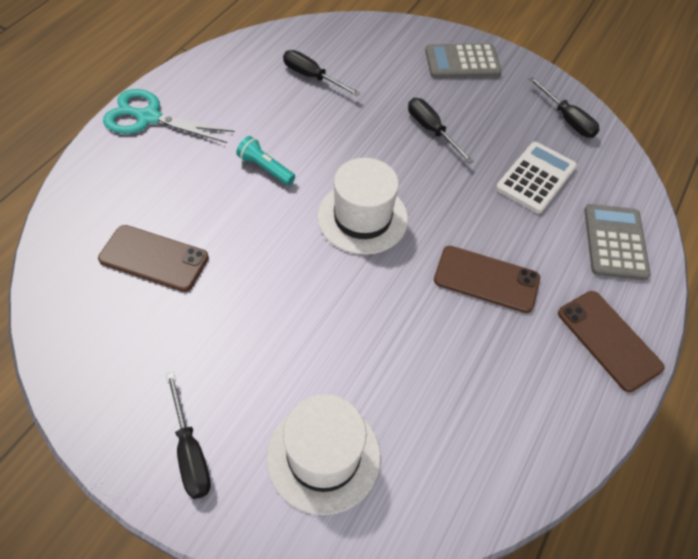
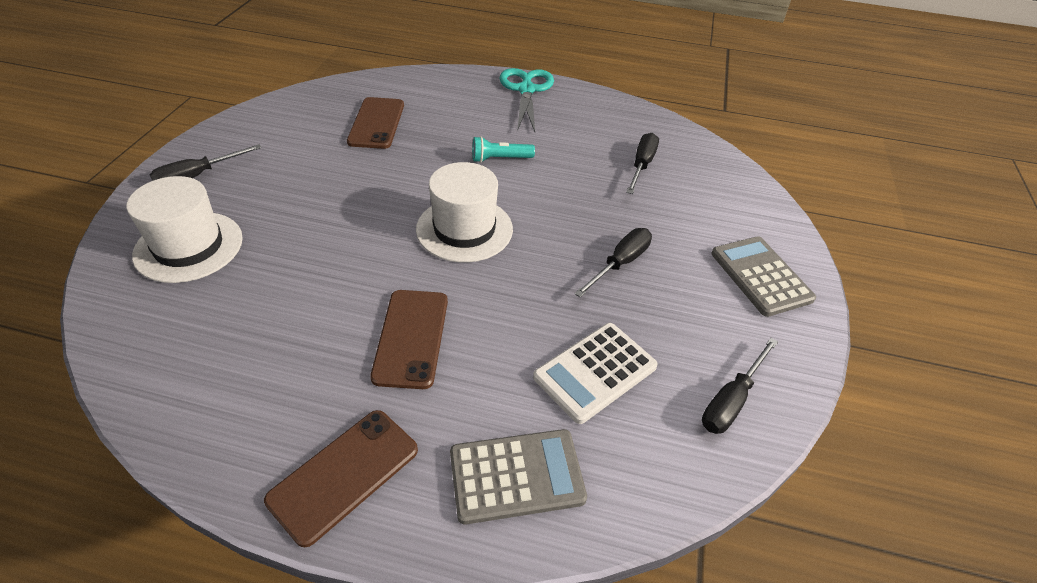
camera: 75 degrees right, 10 degrees down
turquoise flashlight [236,136,295,185] -> turquoise flashlight turned 120 degrees counterclockwise [472,136,535,163]
white calculator [496,142,577,214] -> white calculator turned 120 degrees clockwise [533,323,658,424]

